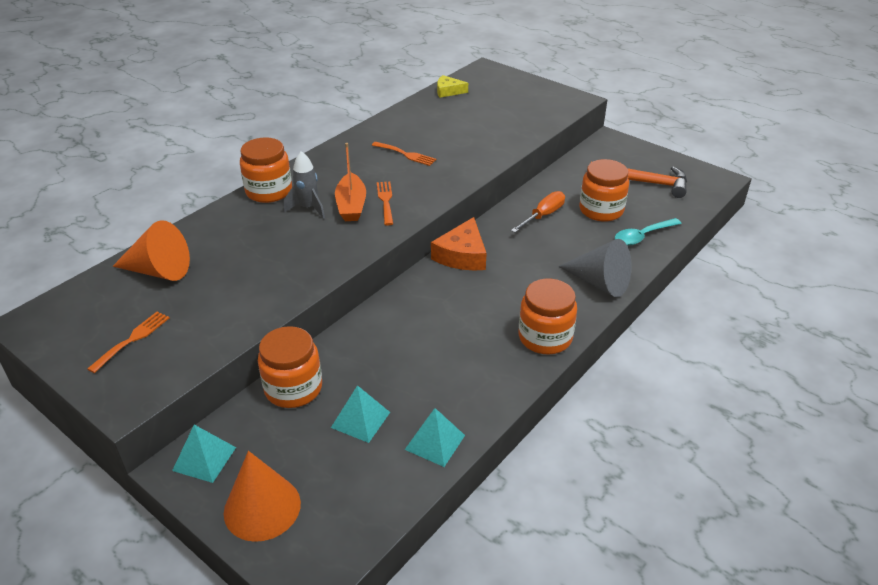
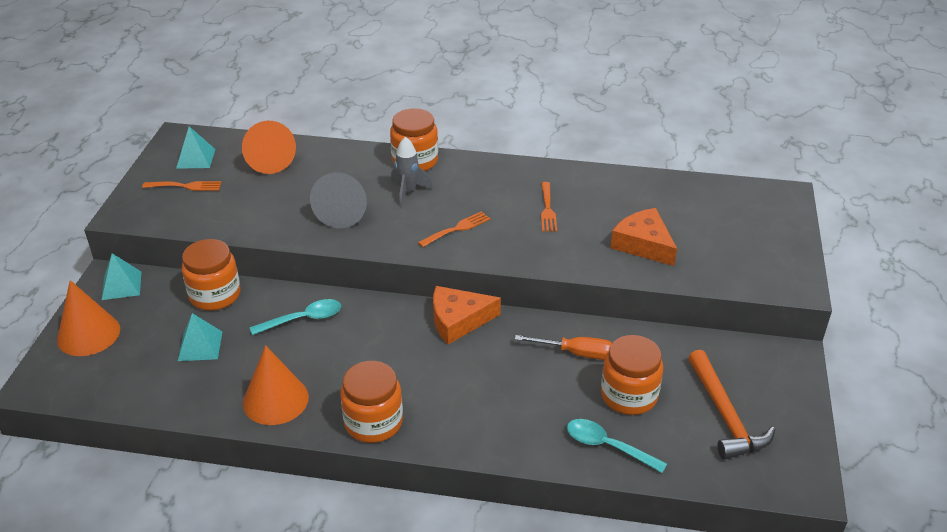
camera: 60 degrees right, 0 degrees up
orange boat [335,143,366,221] -> none
turquoise pyramid [405,408,465,467] -> turquoise pyramid moved to [176,126,215,169]
yellow cheese [437,75,468,98] -> none
grey cone [558,239,632,297] -> grey cone moved to [310,172,367,228]
none -> orange cone [243,345,309,425]
none -> turquoise spoon [250,299,341,335]
none -> orange cheese [610,208,677,266]

